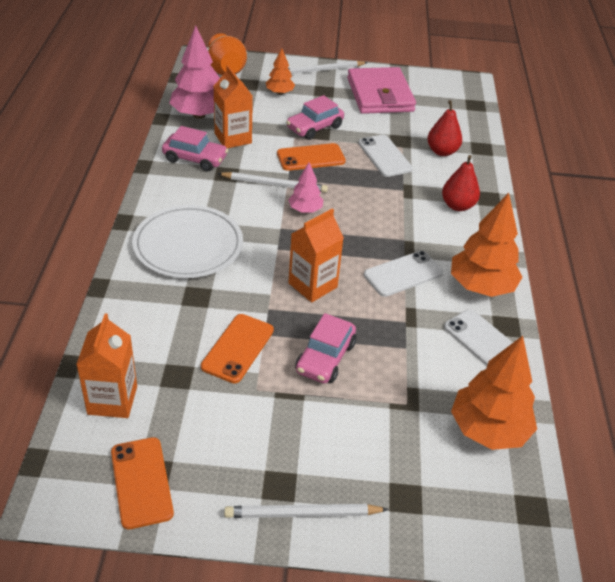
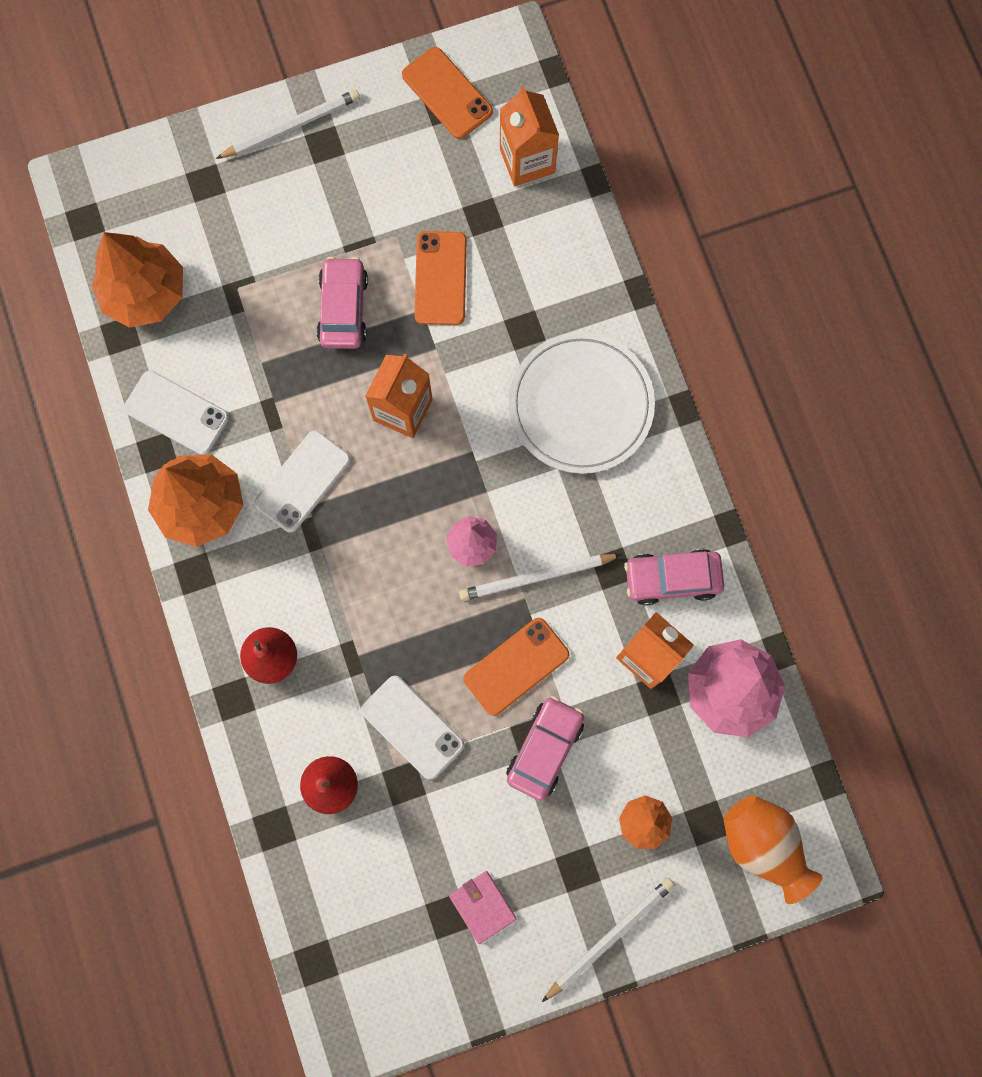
camera: 160 degrees right, 35 degrees up
pink wallet [347,67,416,114] -> pink wallet [449,871,516,944], size x0.45

